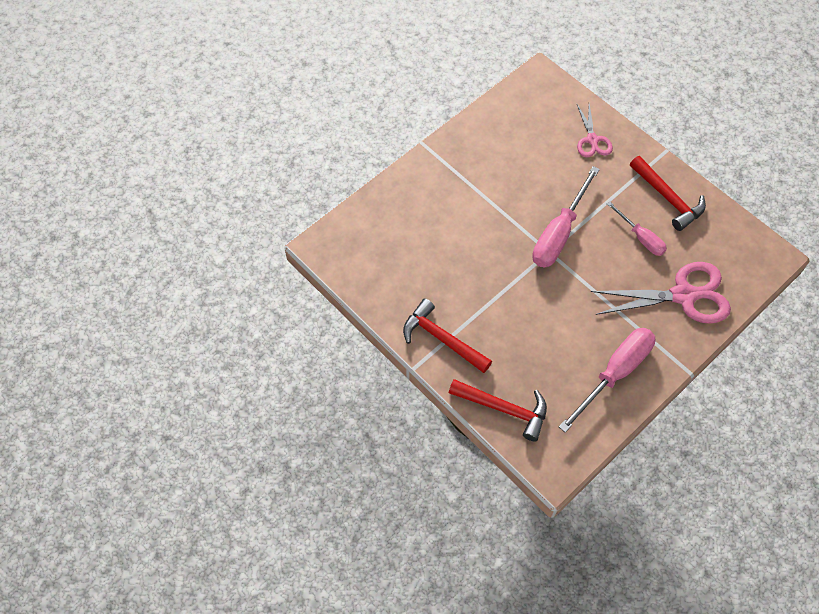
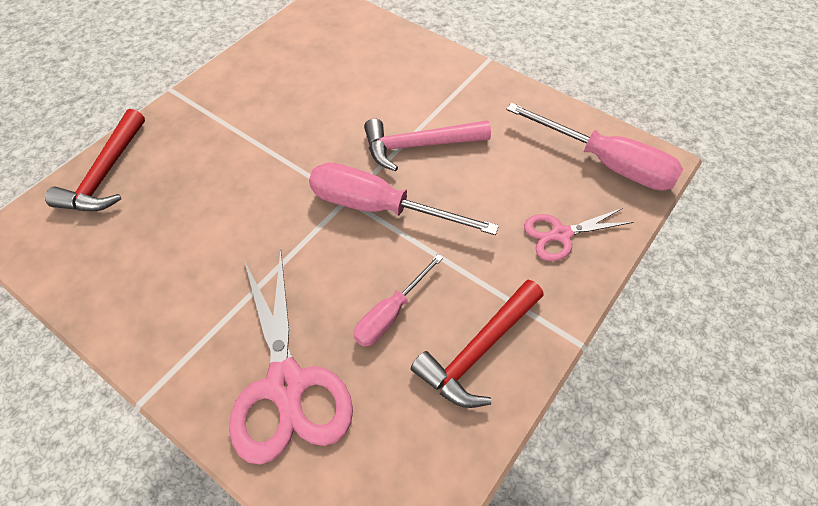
camera: 80 degrees right, 5 degrees down
red hammer [403,299,492,373] -> none
pink screwdriver [559,328,655,433] -> pink screwdriver moved to [506,103,683,191]
none -> pink hammer [364,118,491,171]

